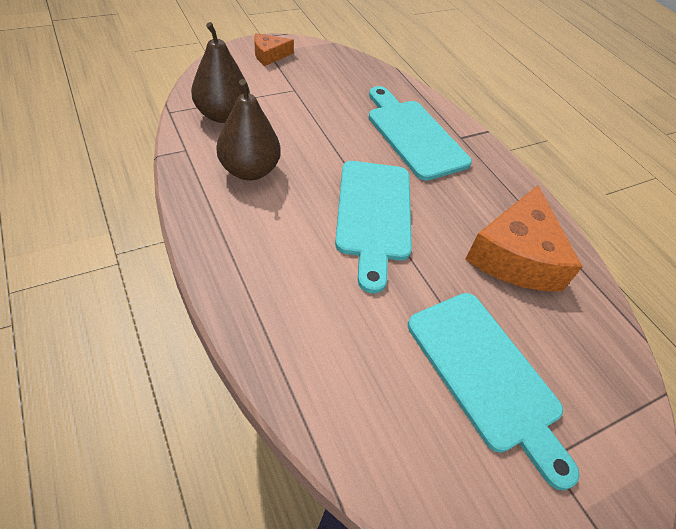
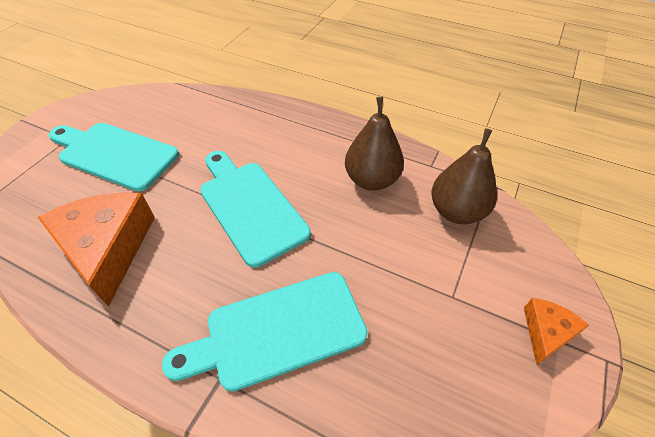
camera: 150 degrees right, 0 degrees up
turquoise cutting board [369,86,472,181] -> turquoise cutting board turned 135 degrees clockwise [162,272,368,392]

